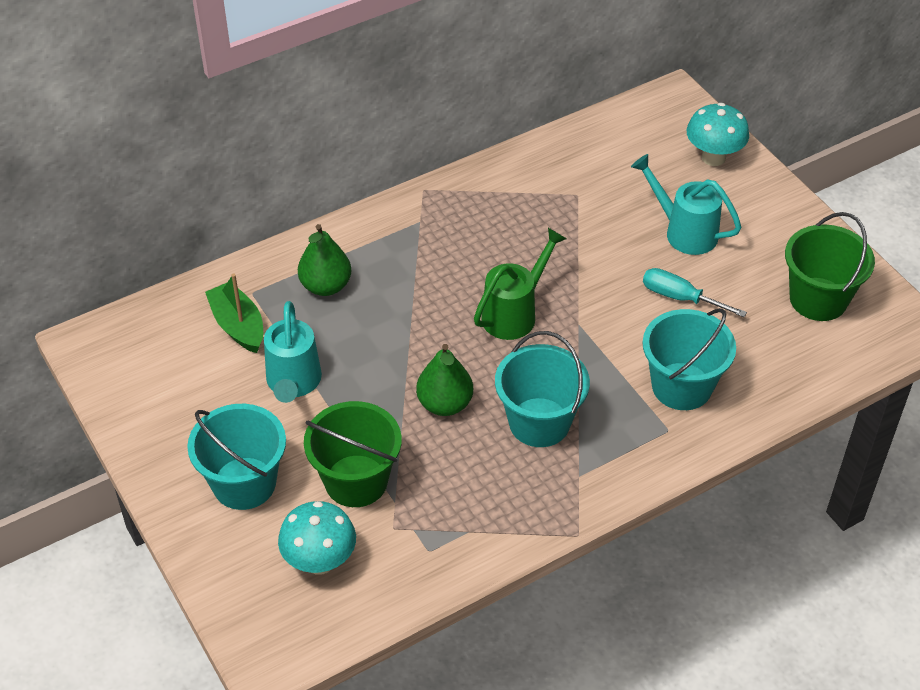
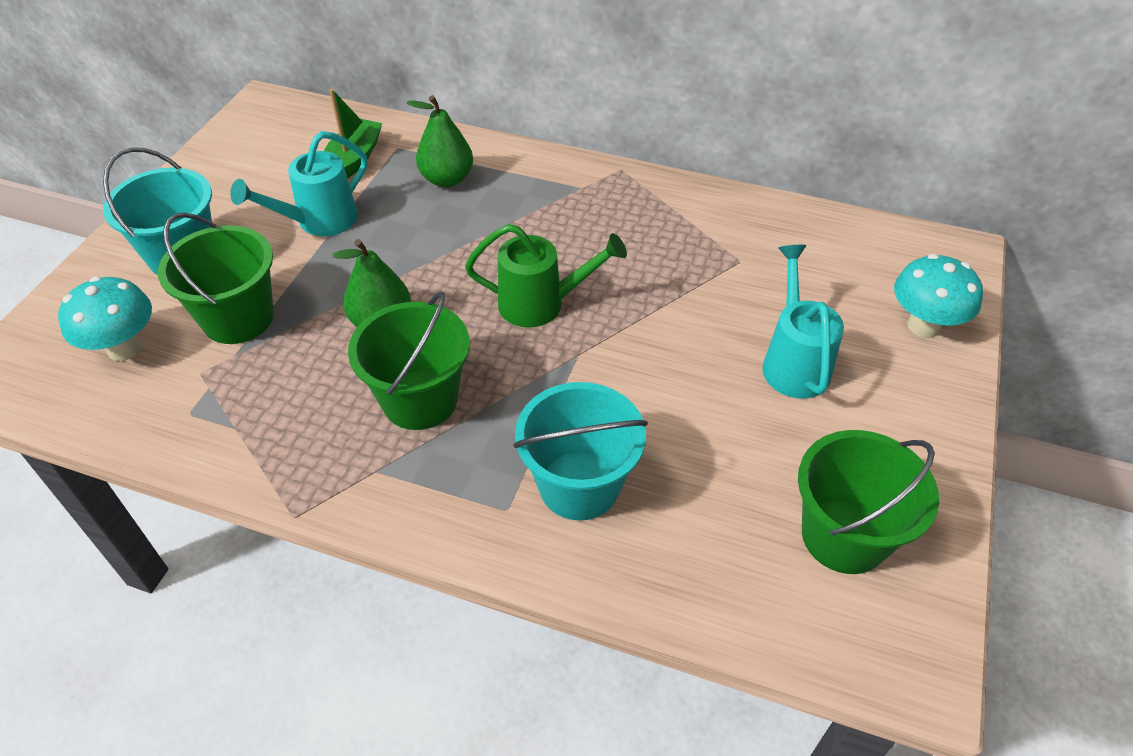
camera: 50 degrees right, 0 degrees up
turquoise bucket [495,331,590,447] -> green bucket [348,291,470,430]
turquoise screwdriver [643,268,747,317] -> none

